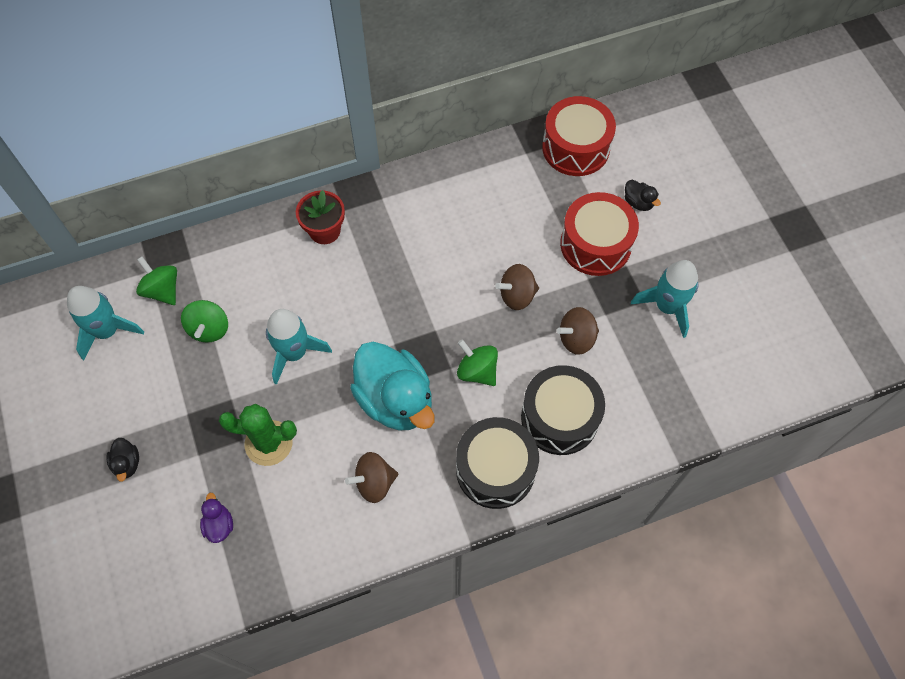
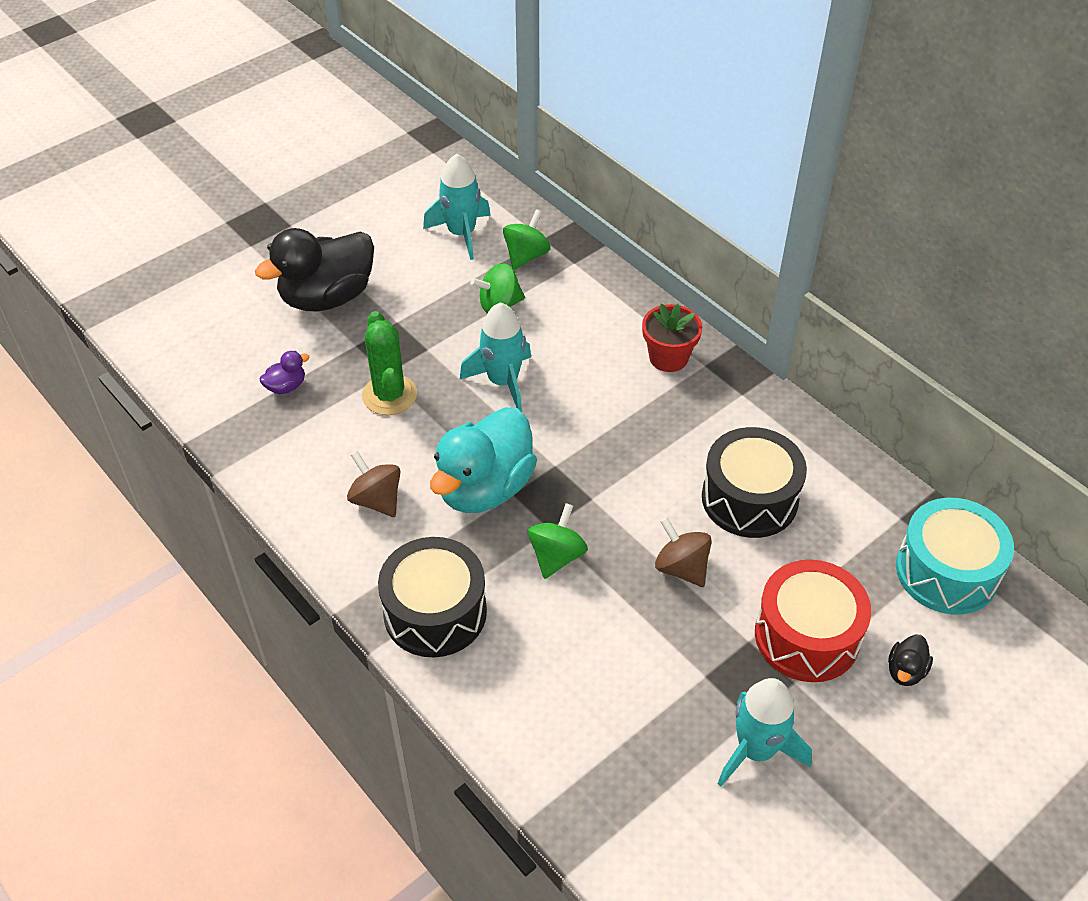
camera: 70 degrees right, 15 degrees down
black duck [106,438,139,482] -> black duck [255,228,374,311], size x2.42
black drum [521,365,605,455] -> black drum moved to [702,427,807,538]
red drum [542,96,616,176] -> turquoise drum [896,498,1014,615]
brown spinning top [557,307,599,355] -> none

